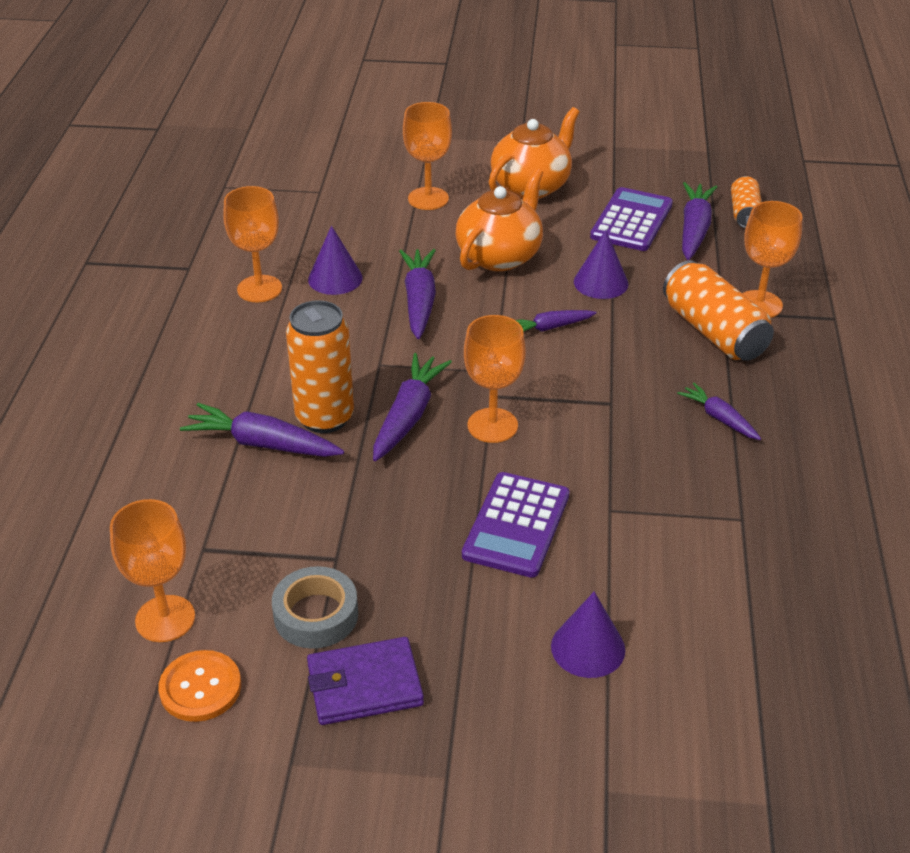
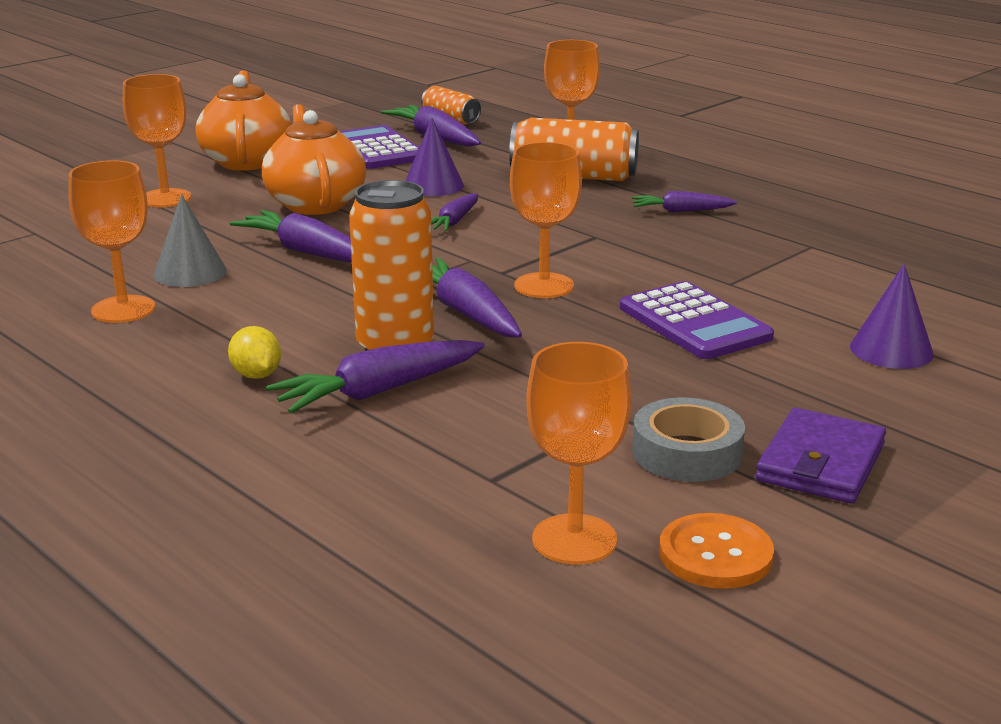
camera: 50 degrees left, 15 degrees down
purple cone [308,226,363,295] -> grey cone [154,194,227,287]
none -> yellow lemon [228,326,281,379]

